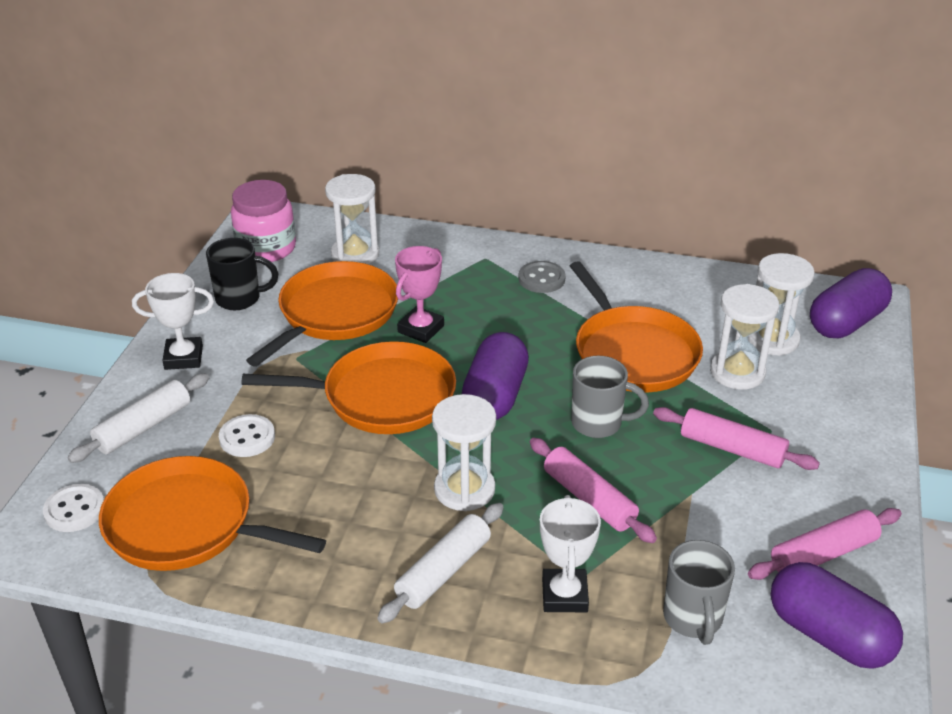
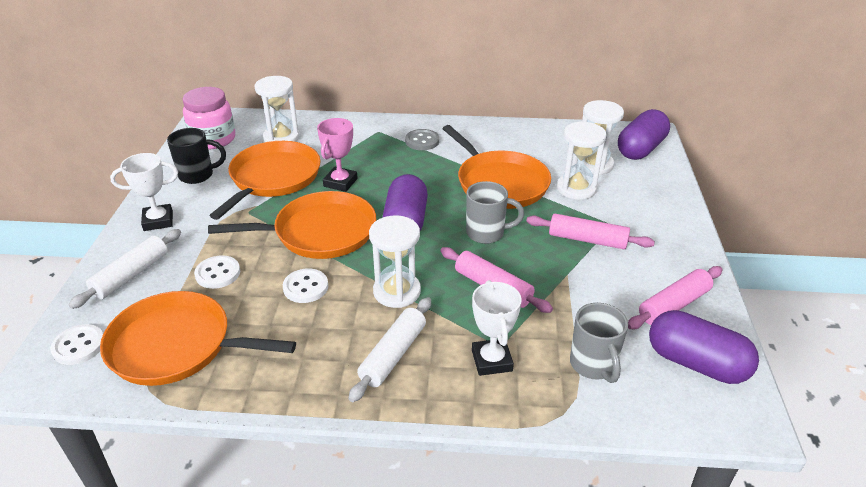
camera: 10 degrees left, 0 degrees up
none -> white button [283,269,328,303]

